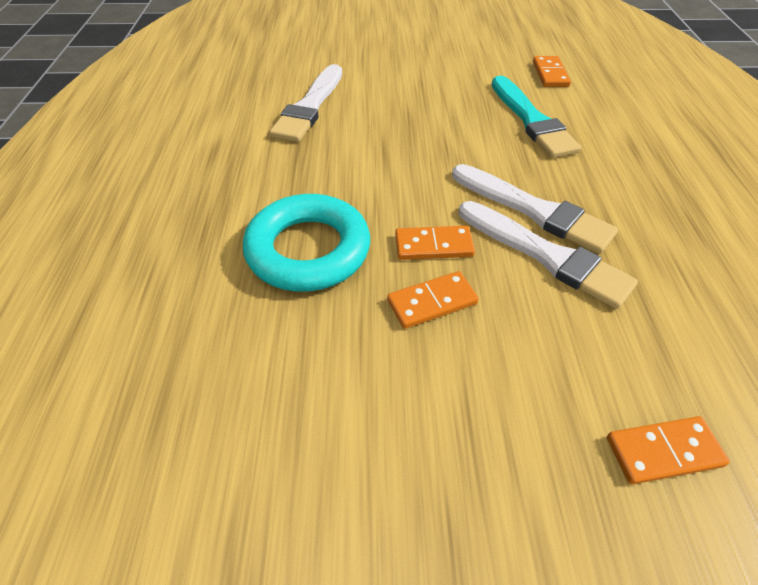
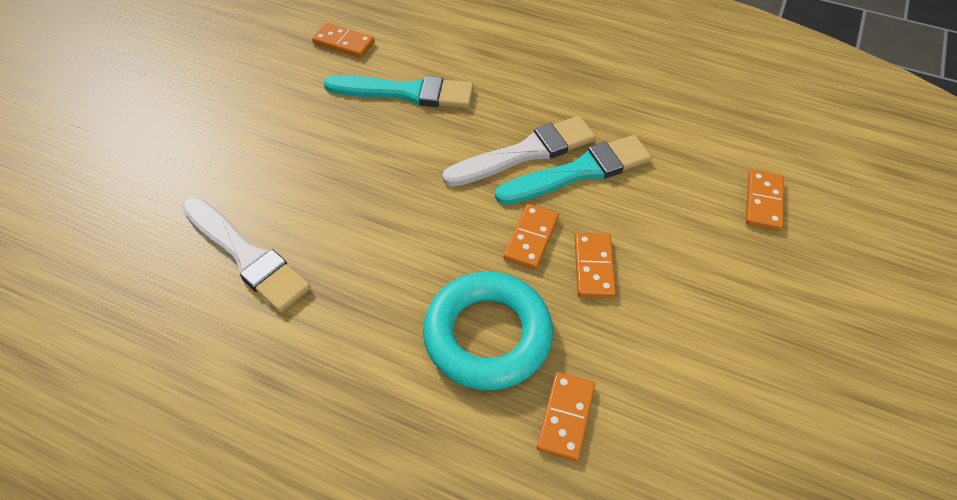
camera: 65 degrees left, 5 degrees up
white brush [459,201,638,309] -> turquoise brush [495,135,652,205]
none -> orange domino [537,372,595,461]

